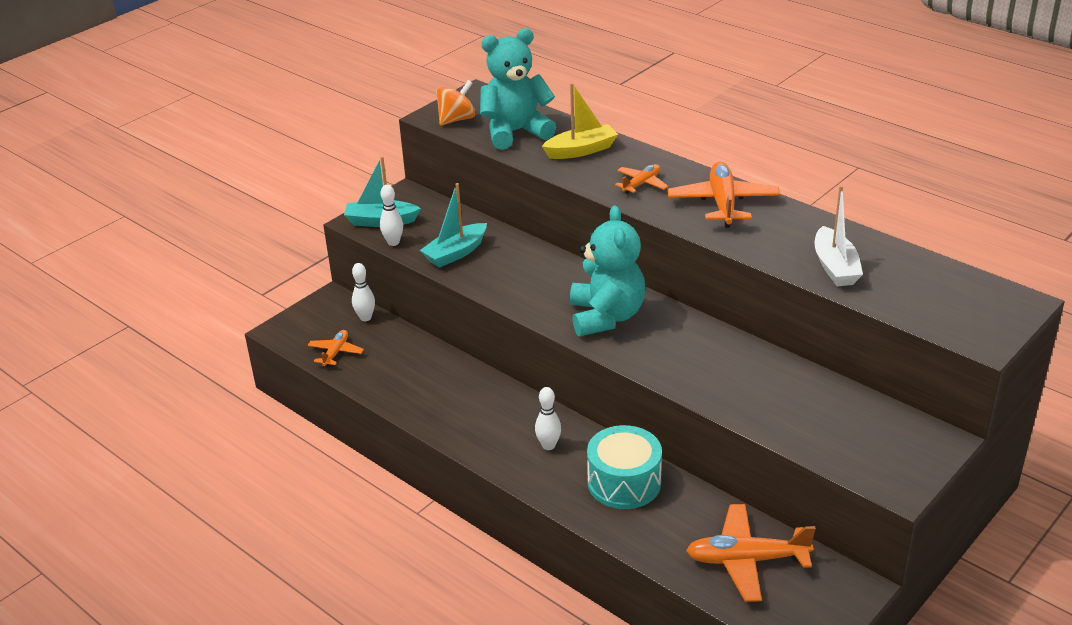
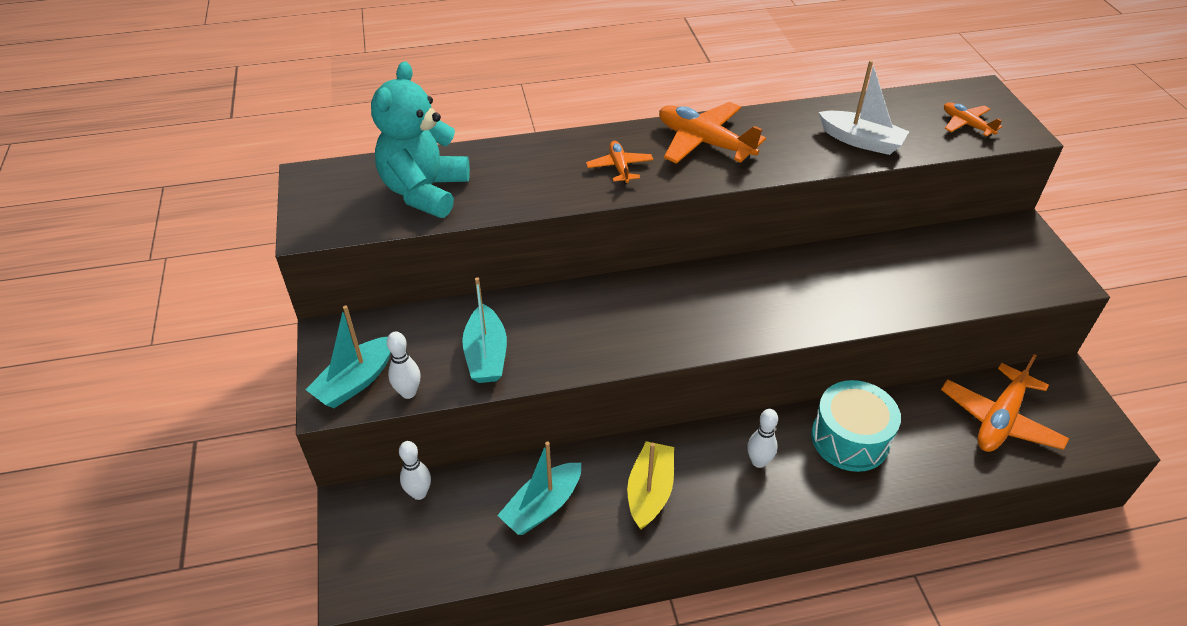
camera: 55 degrees left, 10 degrees up
orange plane [308,330,364,367] -> orange plane moved to [944,102,1003,137]
orange spinning top [436,80,475,125] -> none
yellow boat [542,83,618,159] -> yellow boat moved to [627,441,674,529]
turquoise teddy bear [570,205,645,336] -> none
none -> turquoise boat [497,441,581,535]

